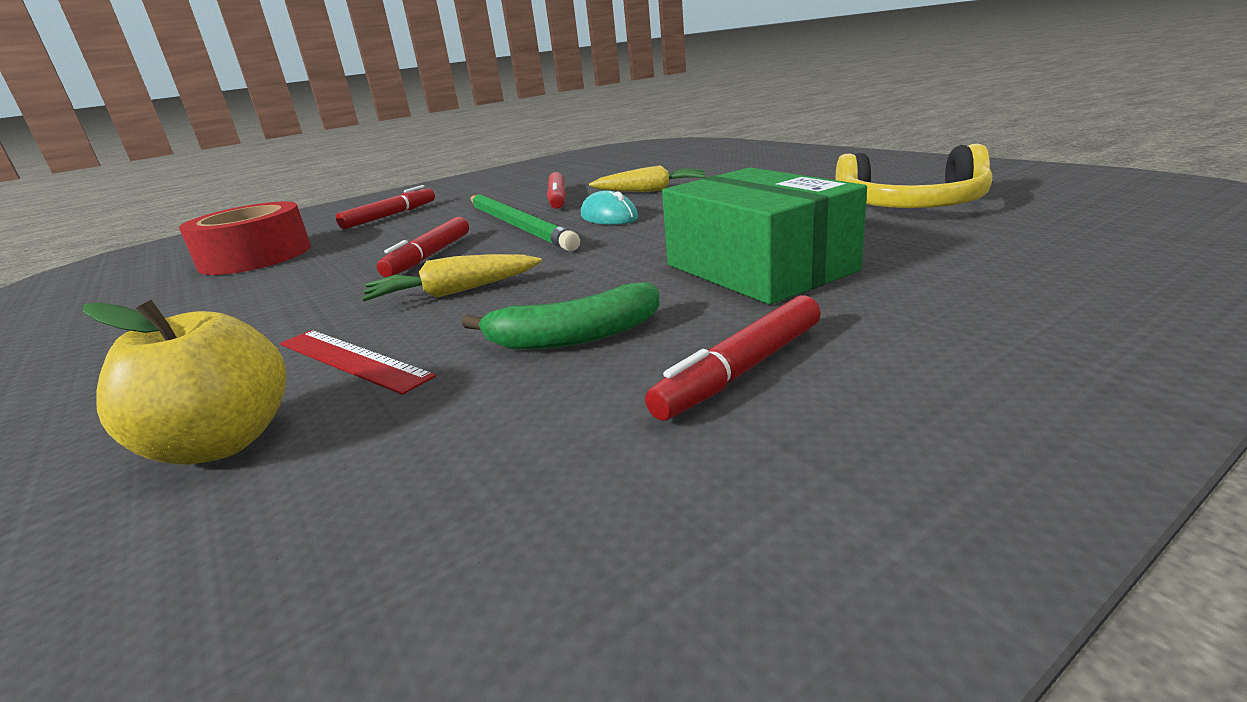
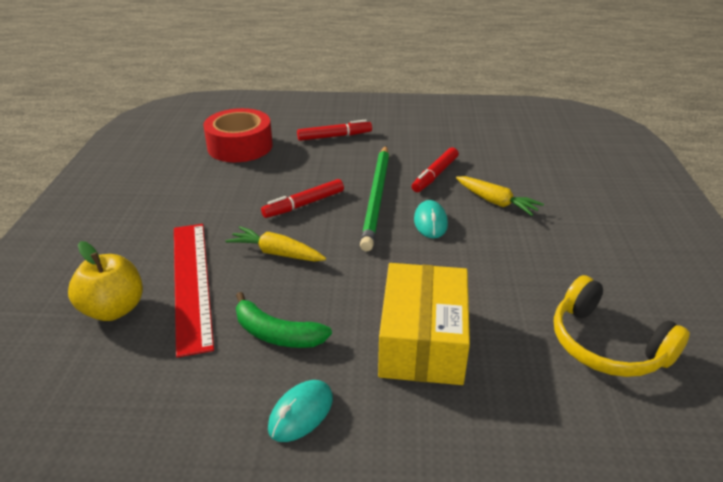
camera: 35 degrees right, 10 degrees up
red ruler [280,330,436,395] -> red ruler [174,224,214,358], size x1.68
red marker [645,296,821,421] -> turquoise mouse [268,380,333,442]
green box [662,167,867,305] -> yellow box [378,263,470,385]

